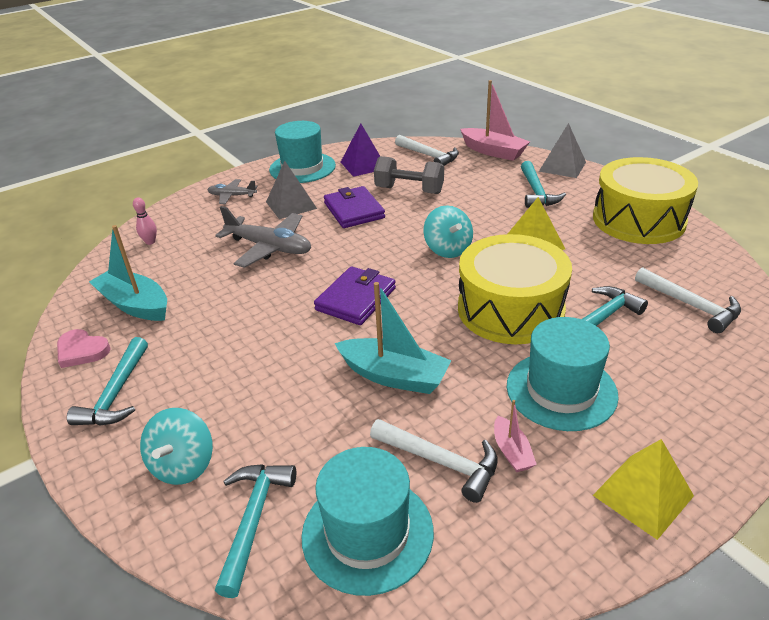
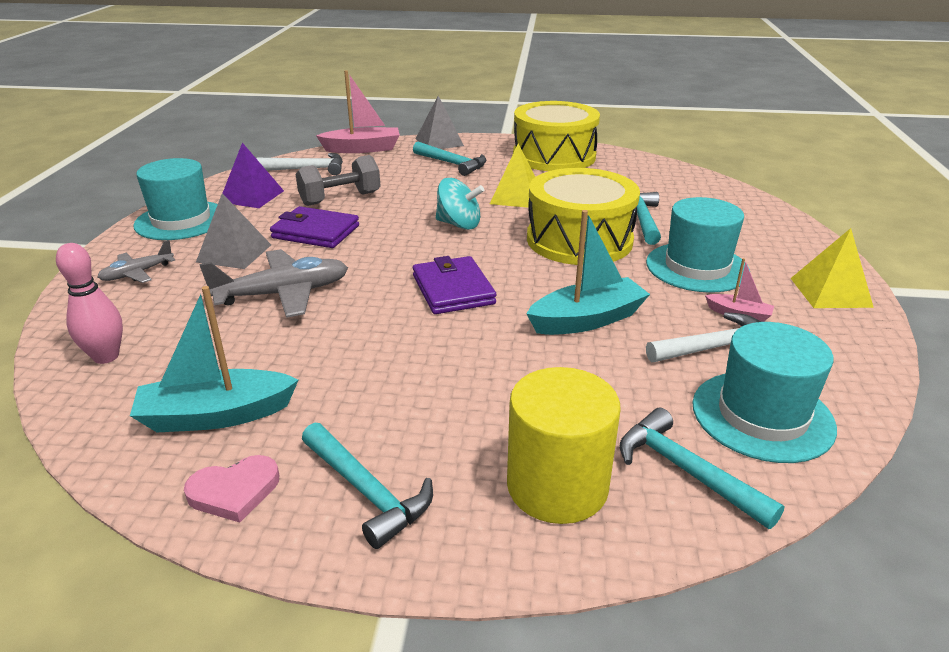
camera: 50 degrees left, 5 degrees down
pink bowling pin [133,198,157,245] -> pink bowling pin [56,243,123,364], size x1.61
turquoise spinning top [140,408,213,485] -> yellow cylinder [507,367,621,524]
white hammer [635,267,741,333] -> none

